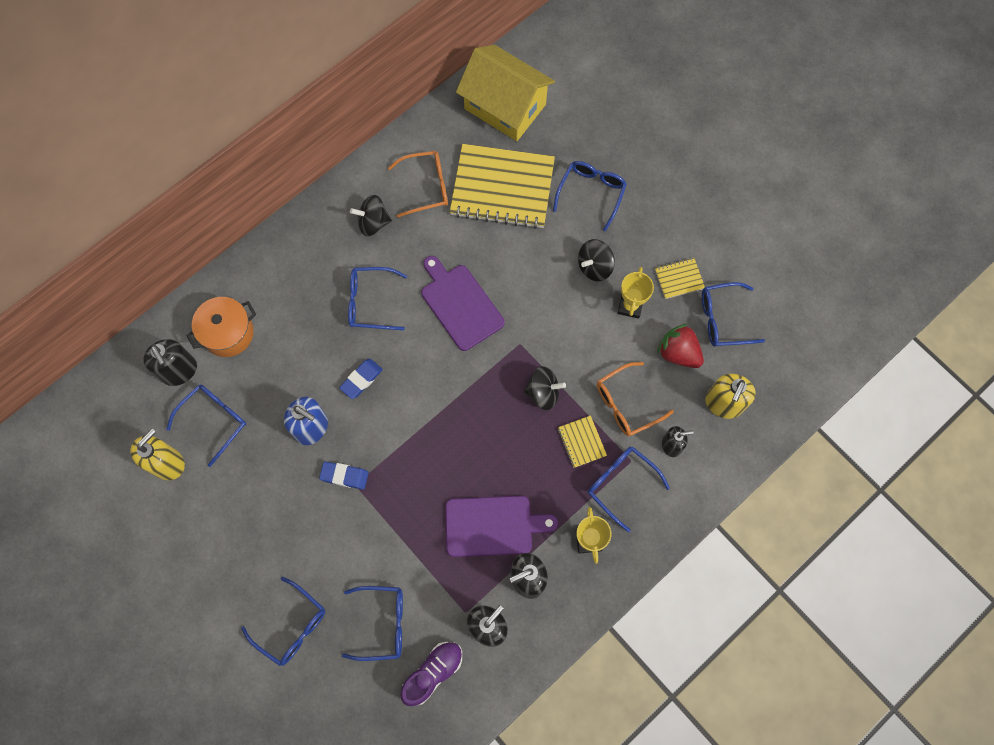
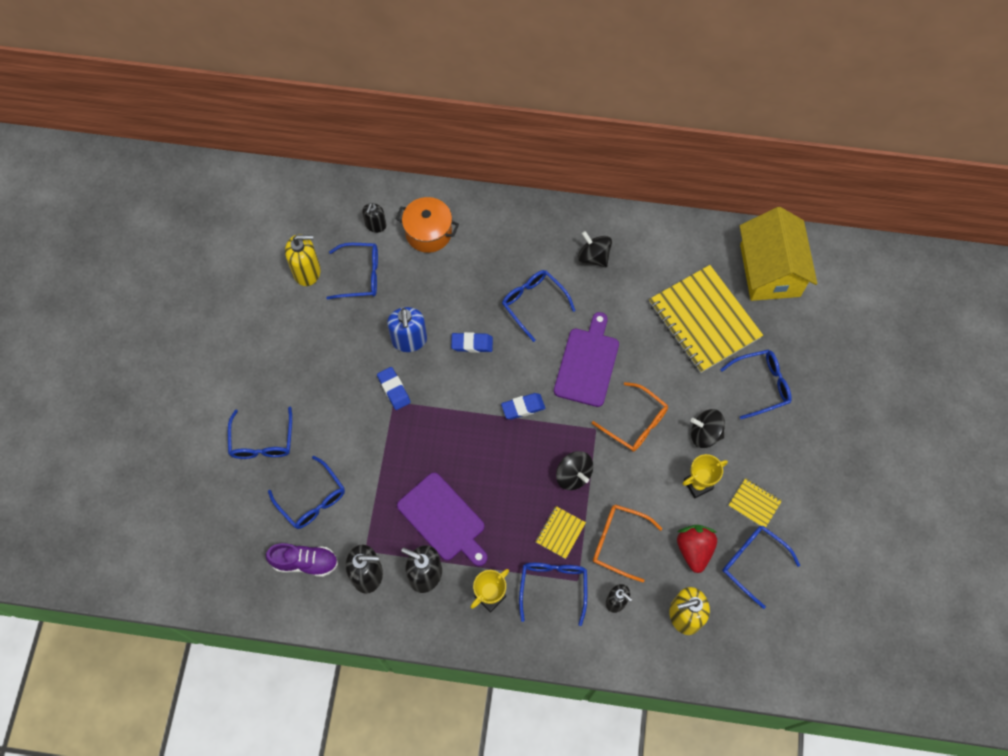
camera: 50 degrees right, 5 degrees down
black soap dispenser [143,339,197,386] -> black soap dispenser [362,203,386,233], size x0.63
orange glasses [388,151,448,217] -> orange glasses moved to [592,382,668,452]
none -> blue eraser [501,393,545,419]

